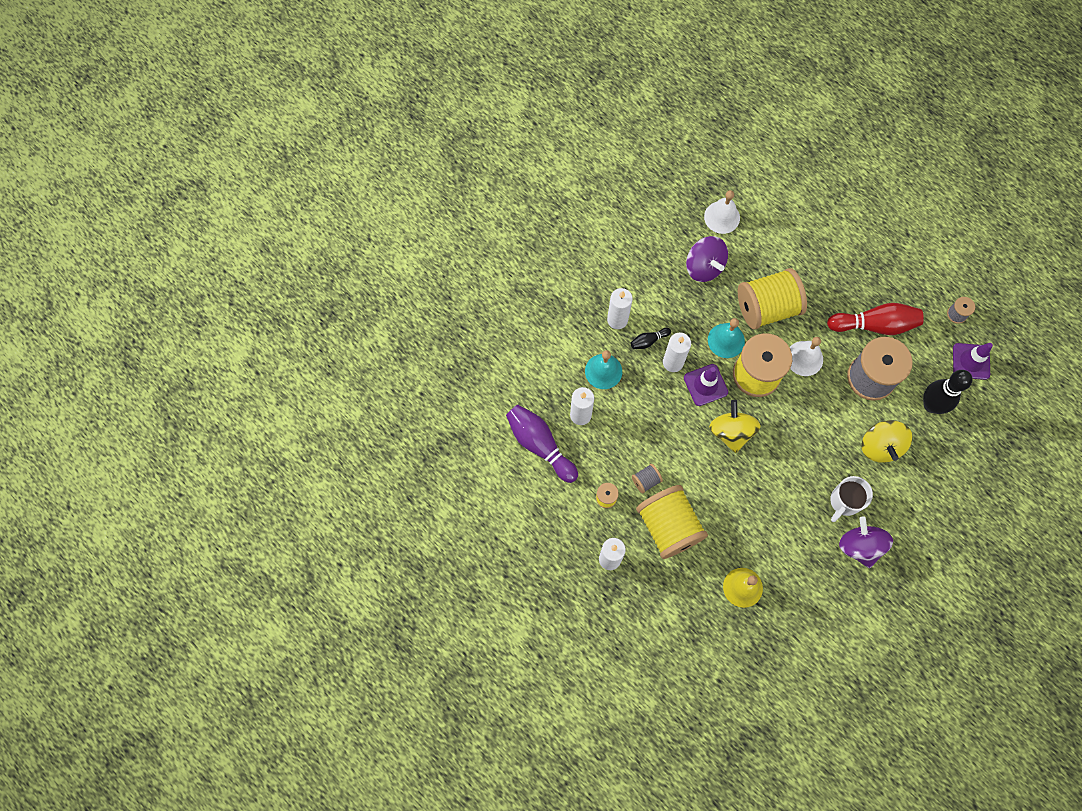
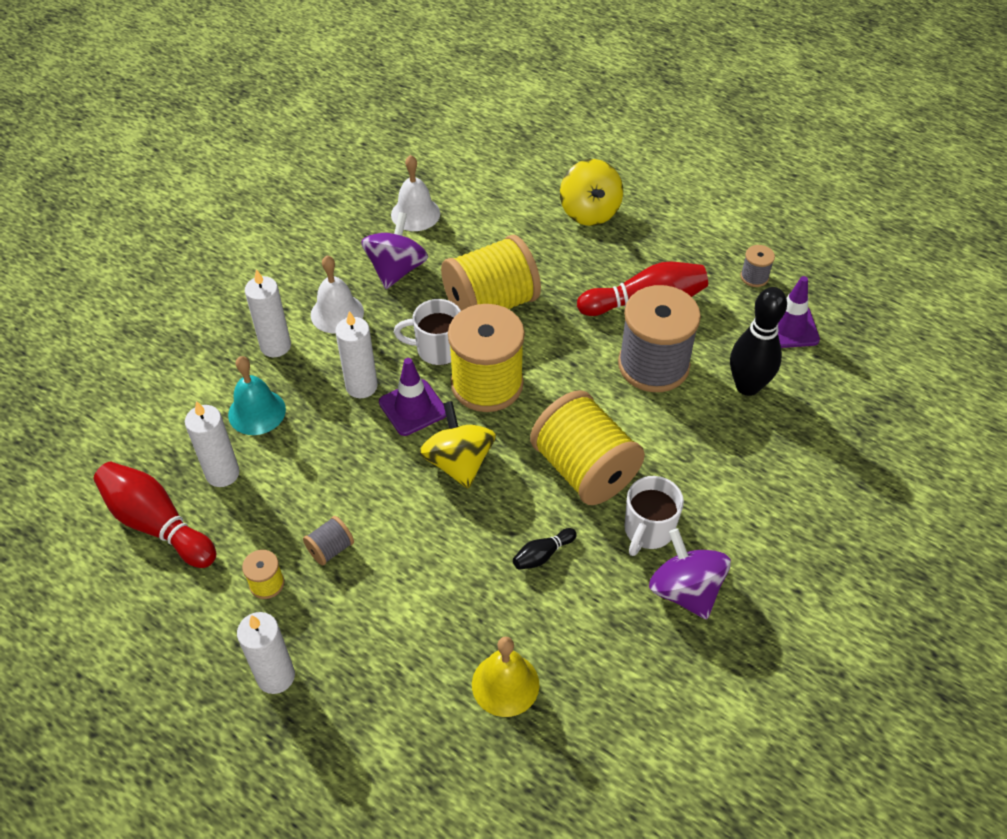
camera: 10 degrees left, 20 degrees down
purple bowling pin [506,405,578,483] -> red bowling pin [94,462,216,568]
black bowling pin [630,328,671,349] -> black bowling pin moved to [513,528,577,570]
yellow spool [636,485,708,559] -> yellow spool moved to [530,390,645,505]
purple spinning top [686,236,728,282] -> purple spinning top turned 120 degrees counterclockwise [361,212,428,289]
turquoise bell [708,318,745,358] -> white mug [394,299,461,365]
white bell [789,337,823,376] -> white bell moved to [311,256,364,333]
yellow spinning top [862,420,912,463] -> yellow spinning top moved to [560,159,623,226]

